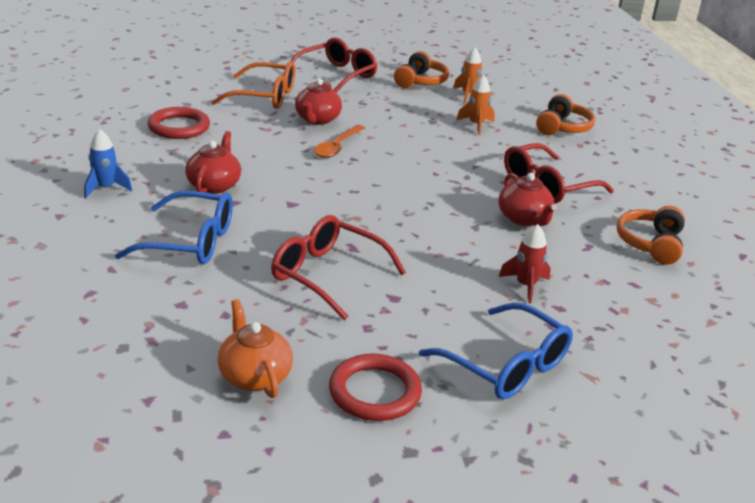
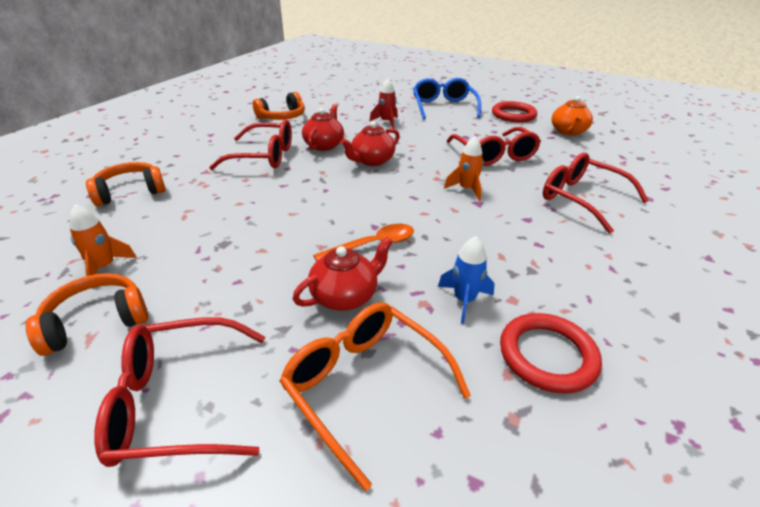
camera: 140 degrees left, 5 degrees up
blue rocket [84,129,132,198] -> blue rocket moved to [438,236,495,324]
blue glasses [115,191,233,264] -> red glasses [543,152,649,234]
red teapot [185,131,241,194] -> red teapot moved to [341,121,400,166]
orange rocket [456,75,495,135] -> orange rocket moved to [444,136,484,201]

